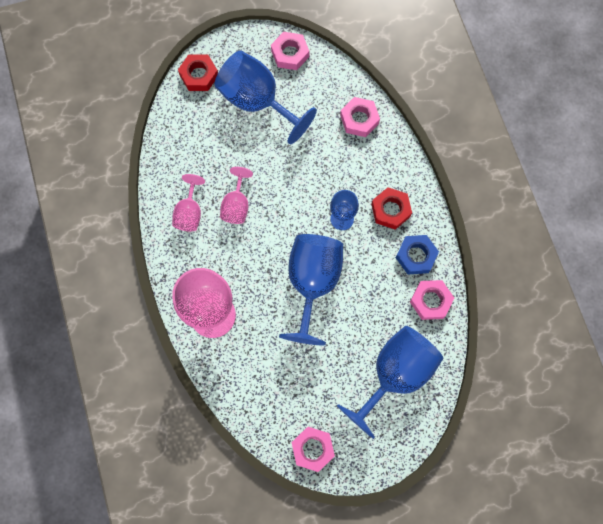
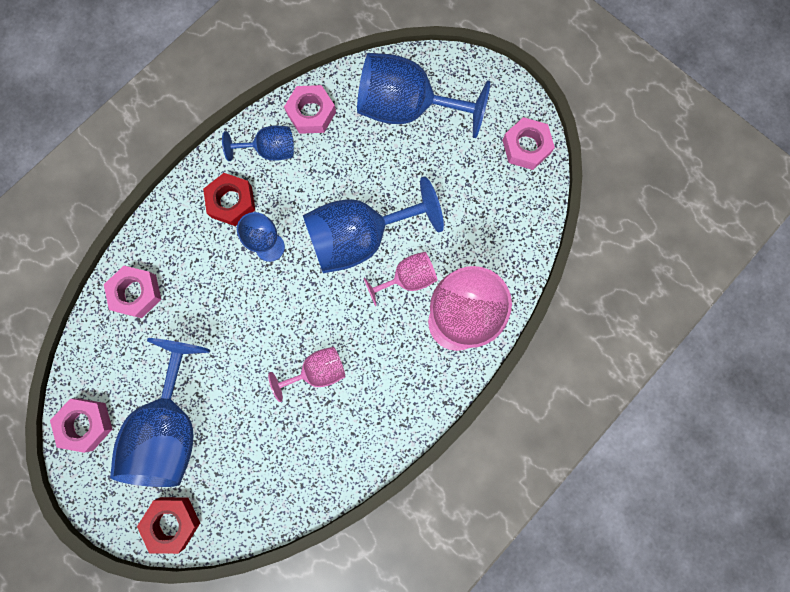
camera: 120 degrees left, 5 degrees up
pink goblet [172,174,205,231] -> pink goblet moved to [364,252,437,306]
blue nut [396,235,439,275] -> blue goblet [222,125,294,161]

